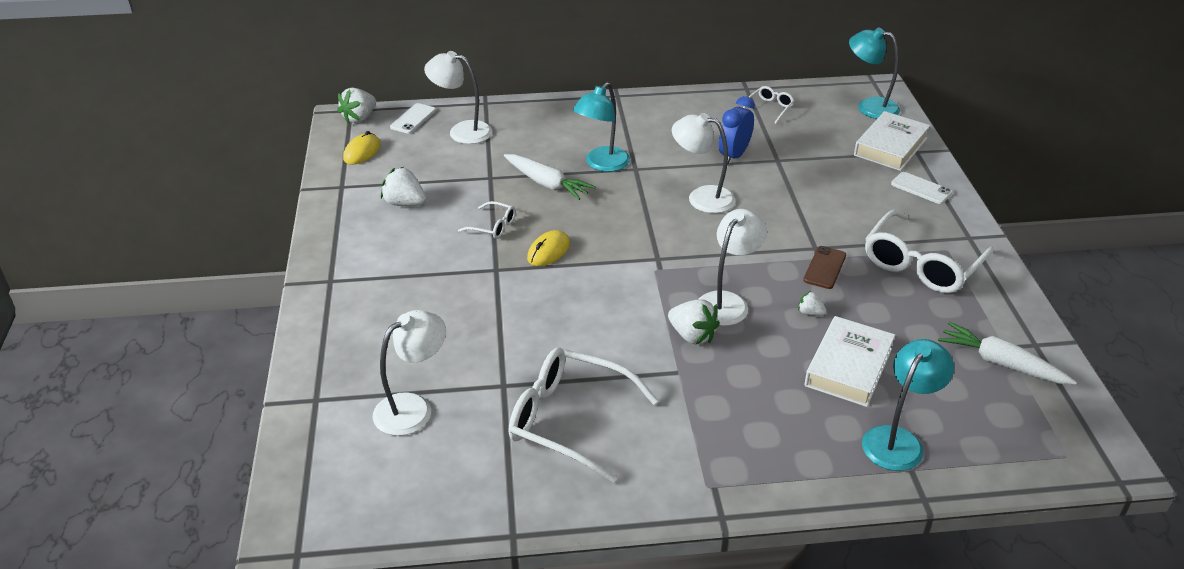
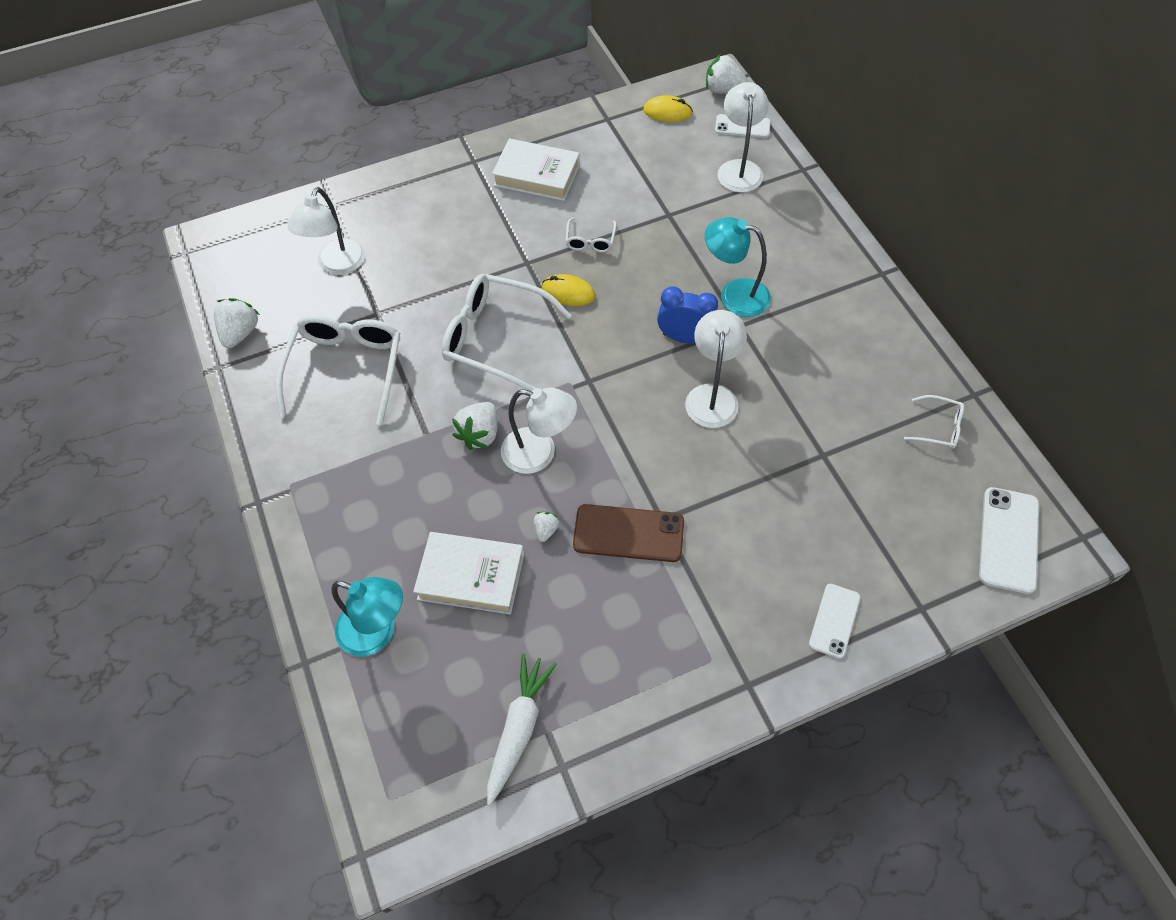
camera: 75 degrees right, 20 degrees up
white lamp [372,310,446,436] -> white lamp turned 75 degrees clockwise [288,187,365,275]
white strawberry [381,167,426,206] -> white strawberry moved to [214,298,260,348]
white carrot [504,154,596,200] -> none
blue clock [719,96,755,164] -> blue clock moved to [657,286,718,344]
brown phone [803,246,846,289] -> brown phone [573,504,684,562], size x1.55
turquoise lamp [849,28,900,119] -> white phone [979,487,1039,594]
white book [854,111,930,171] -> white book moved to [492,139,580,201]
white glasses [865,210,994,293] -> white glasses moved to [442,274,572,392]

